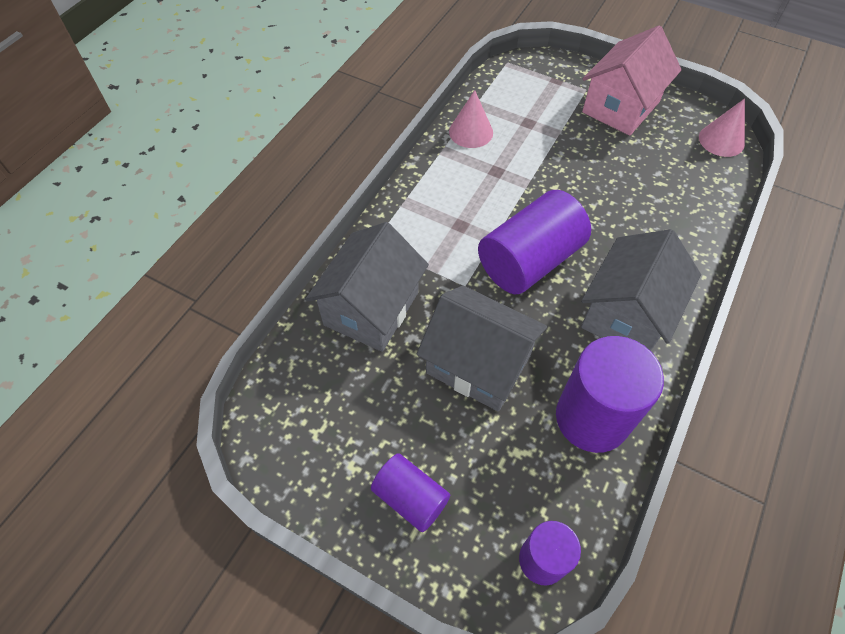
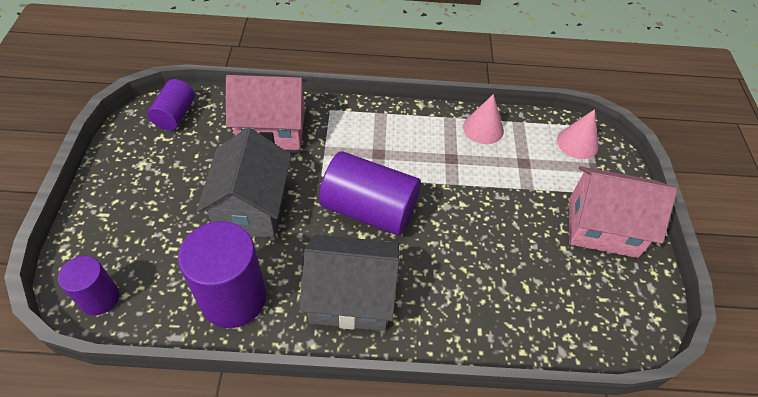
camera: 60 degrees right, 5 degrees down
grey house [305,222,429,352] -> pink house [226,75,307,150]
purple cylinder [371,453,450,532] -> purple cylinder moved to [147,79,195,131]
pink cone [699,99,745,157] -> pink cone moved to [557,109,598,159]

